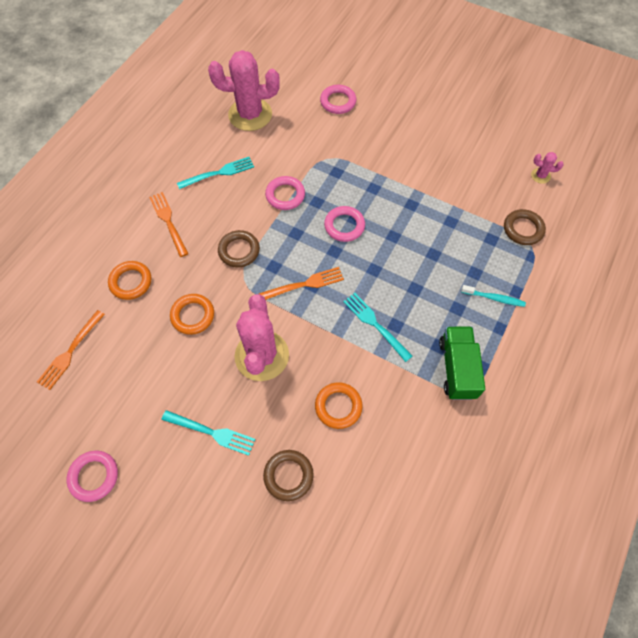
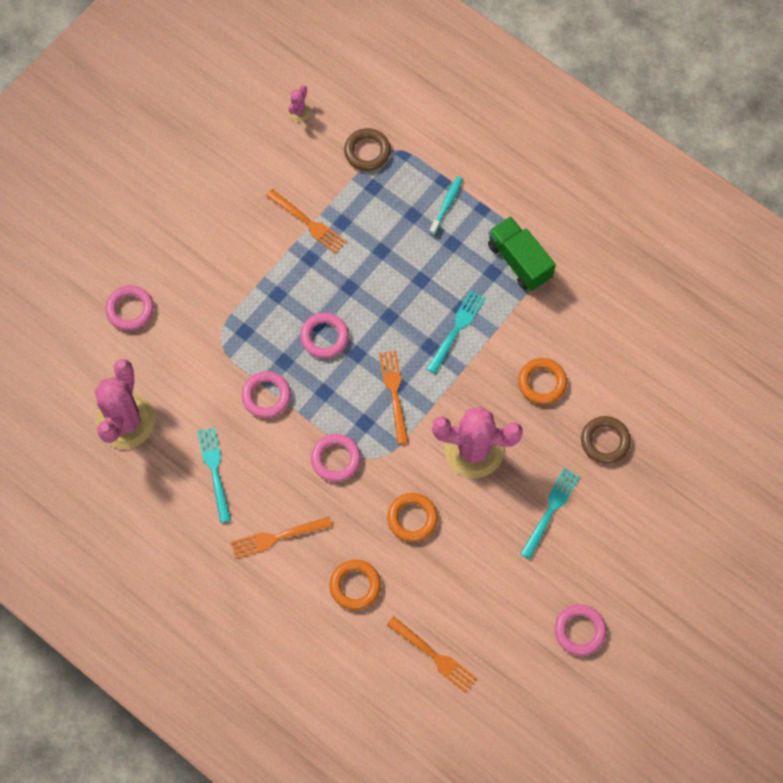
camera: 80 degrees left, 5 degrees up
brown ring [218,230,260,268] -> pink ring [311,434,361,482]
turquoise fork [343,293,412,362] -> turquoise fork turned 150 degrees clockwise [426,290,486,374]
green truck [439,326,485,400] -> green truck turned 45 degrees clockwise [488,216,556,291]
none -> orange fork [266,189,346,254]

